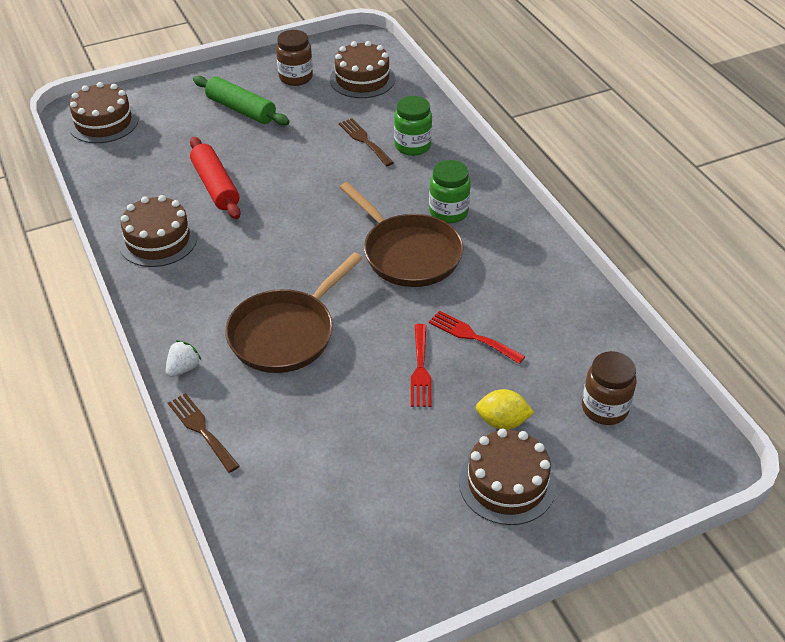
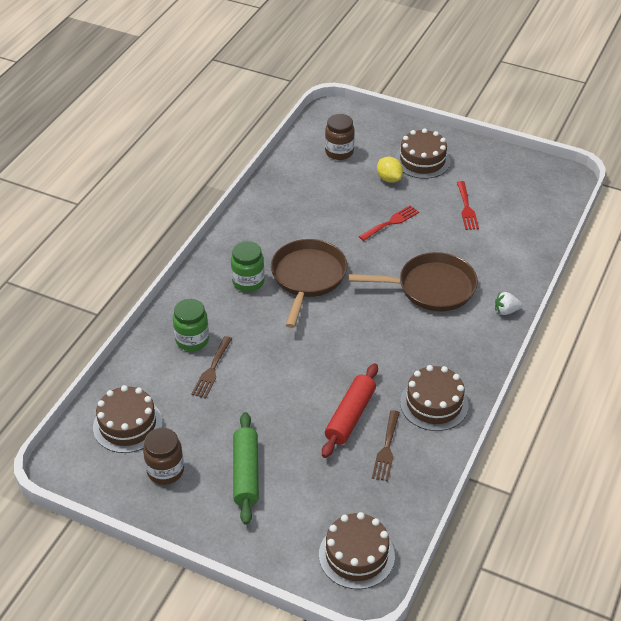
camera: 130 degrees left, 0 degrees up
brown fork [168,393,240,473] -> brown fork moved to [372,410,400,481]
red fork [429,310,526,364] -> red fork moved to [457,181,479,230]

